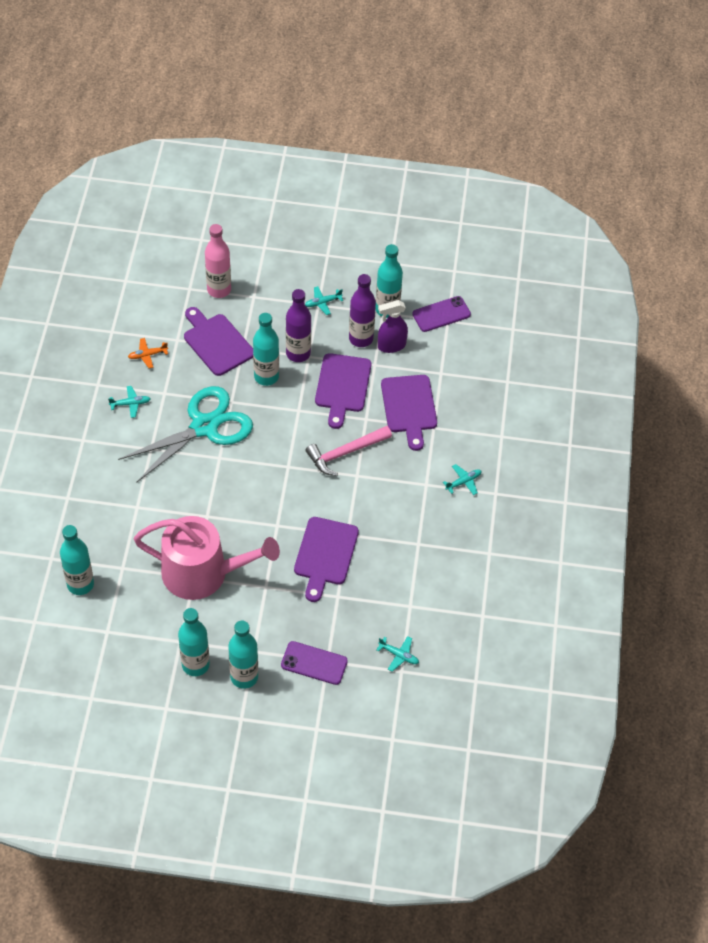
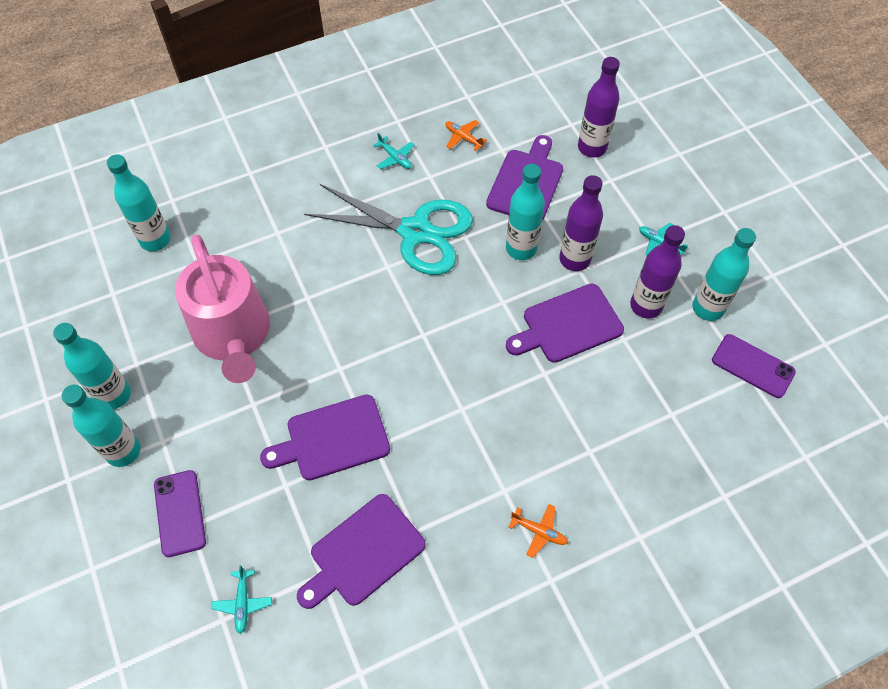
camera: 60 degrees right, 5 degrees up
pink bottle [205,224,231,298] -> purple bottle [578,57,620,157]
pink hammer [306,426,392,476] -> none
purple spray bottle [378,300,408,353] -> none
purple cutting board [381,375,437,451] -> purple cutting board moved to [297,494,426,609]
turquoise plane [443,464,481,495] -> orange plane [509,504,568,558]

